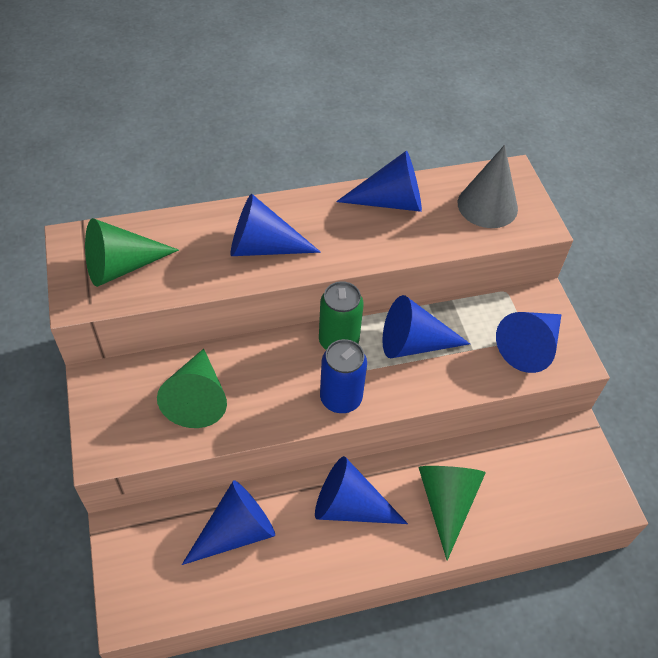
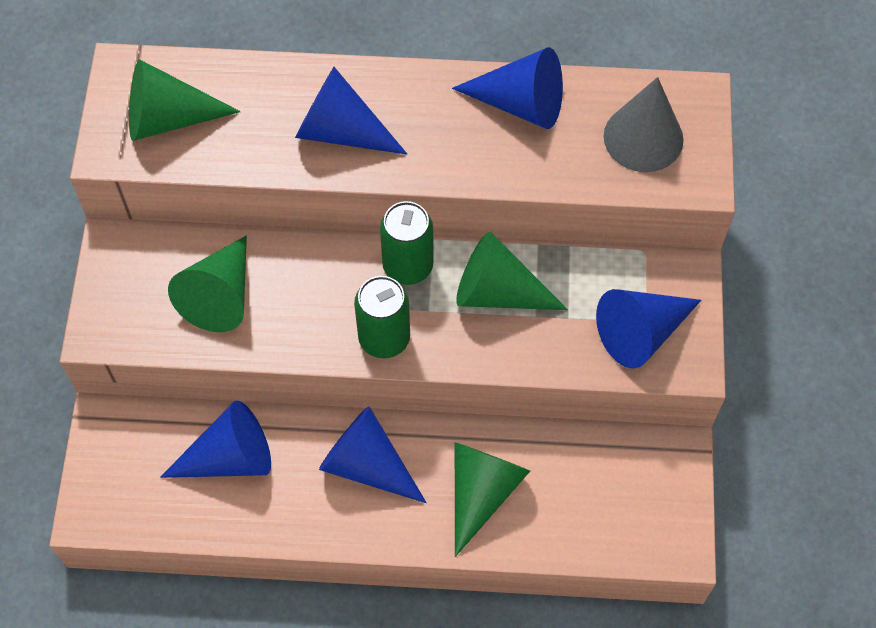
camera: 20 degrees right, 10 degrees up
blue can [320,339,367,413] -> green can [354,276,410,358]
blue cone [382,295,470,358] -> green cone [456,232,568,310]

